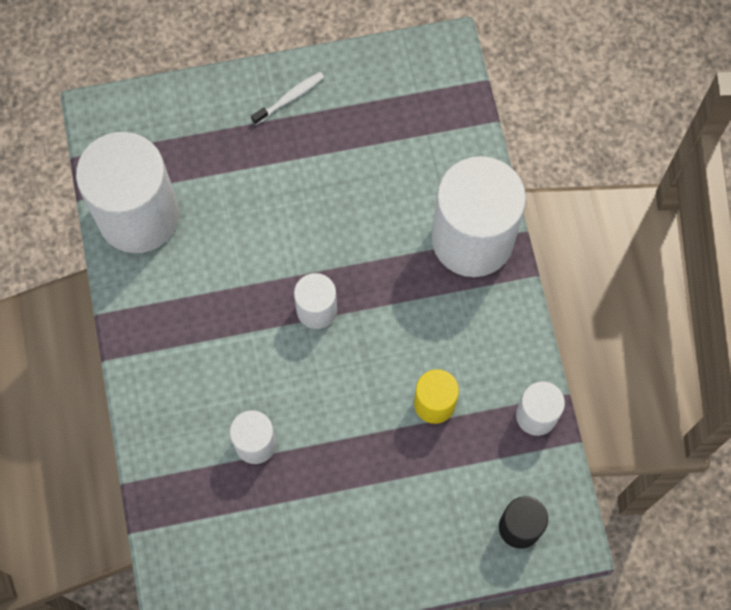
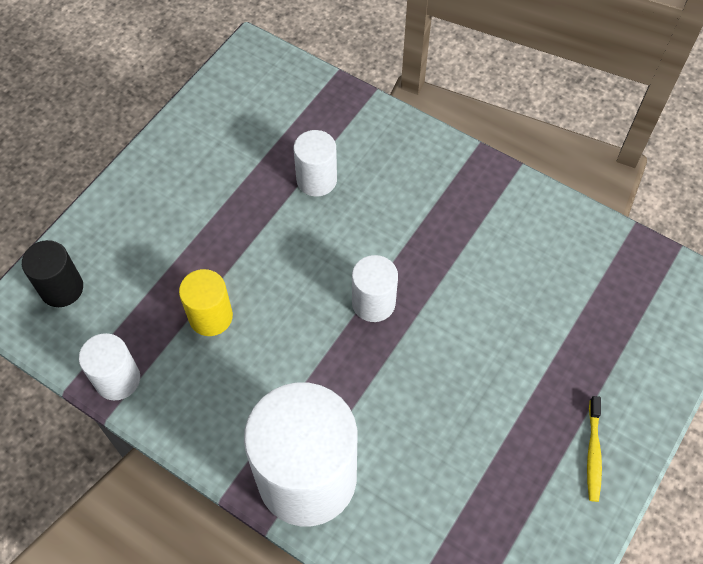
camera: 135 degrees right, 10 degrees down
white cylinder [76,132,179,253] -> none
white toothbrush [251,72,324,125] -> yellow toothbrush [587,396,602,502]

